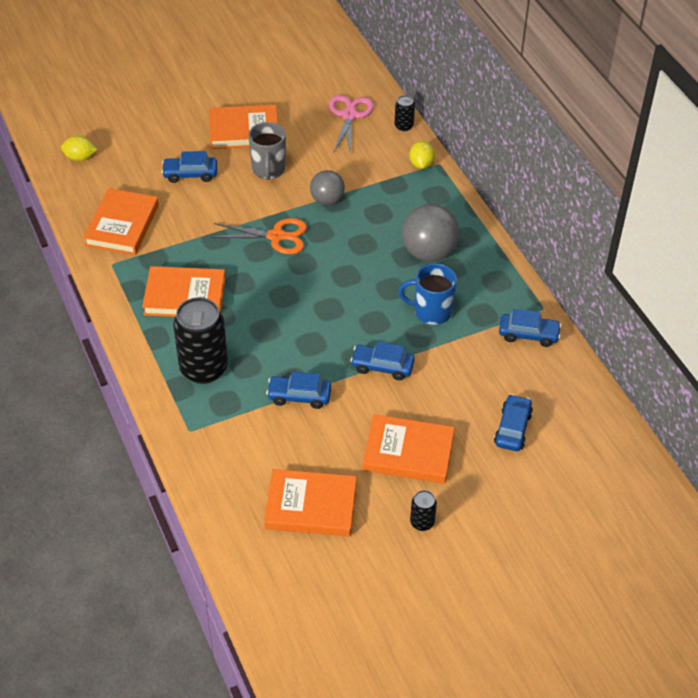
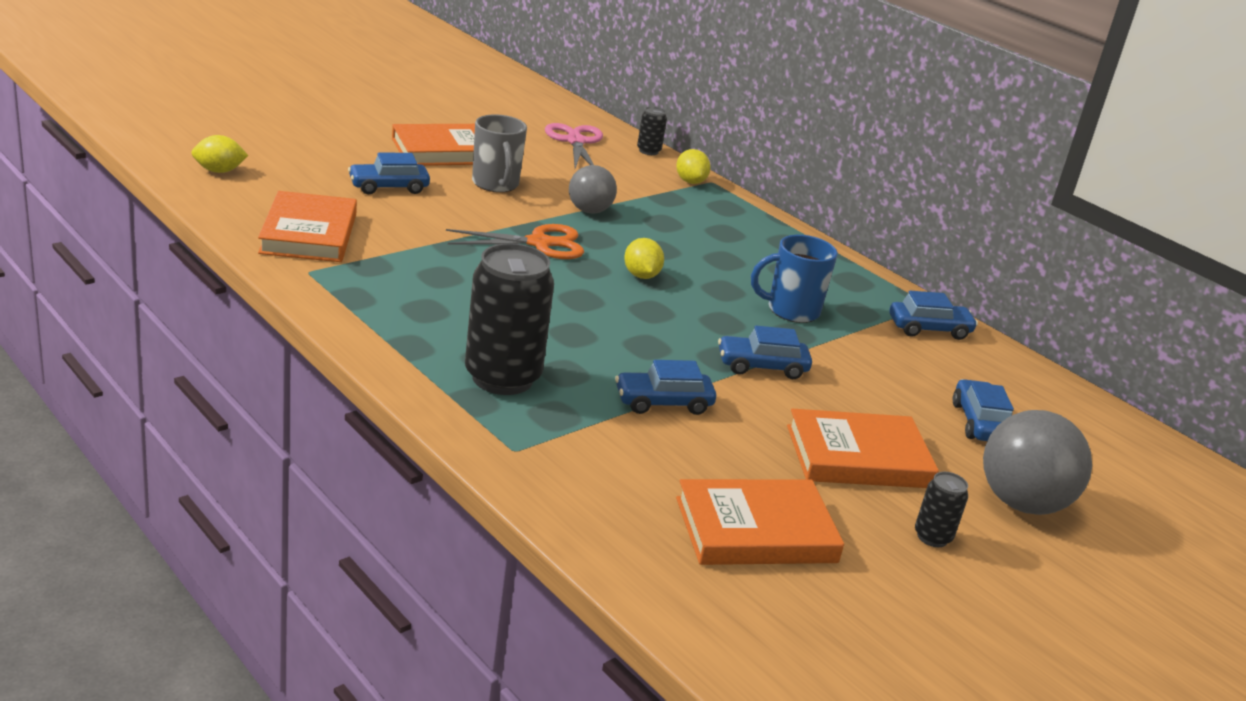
camera: 20 degrees left, 20 degrees down
orange book [142,266,226,317] -> none
grey ball [402,204,459,262] -> grey ball moved to [983,410,1092,515]
none -> yellow lemon [624,238,664,279]

